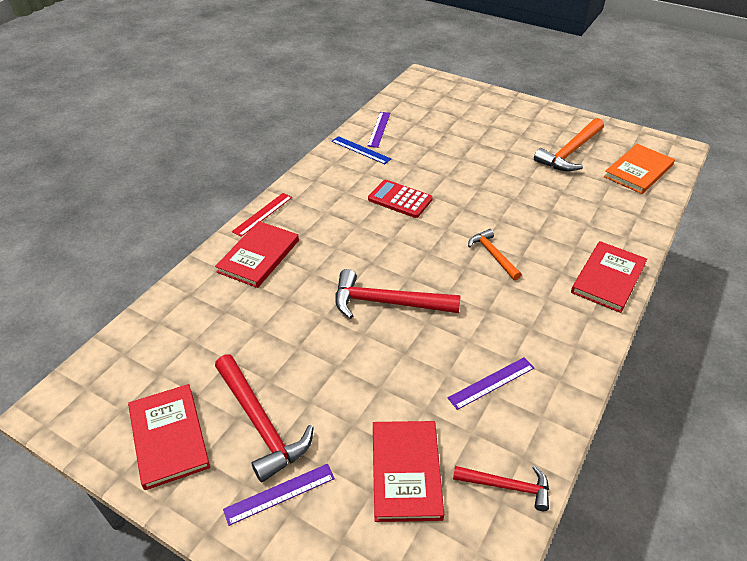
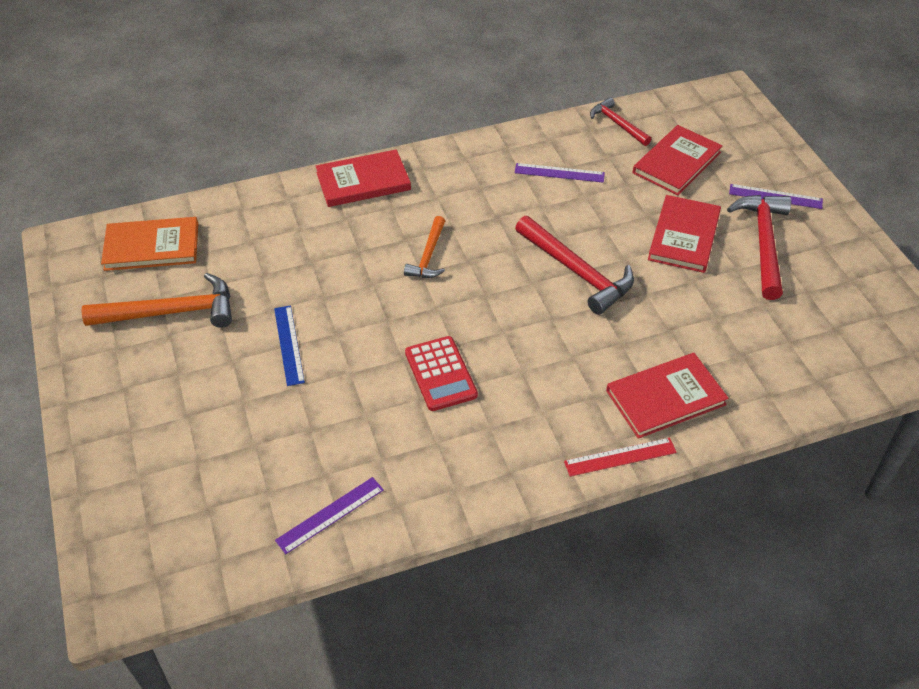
camera: 140 degrees left, 5 degrees up
red book [128,384,210,490] -> red book moved to [648,195,721,273]
blue ruler [332,136,391,164] -> blue ruler moved to [274,305,305,386]

